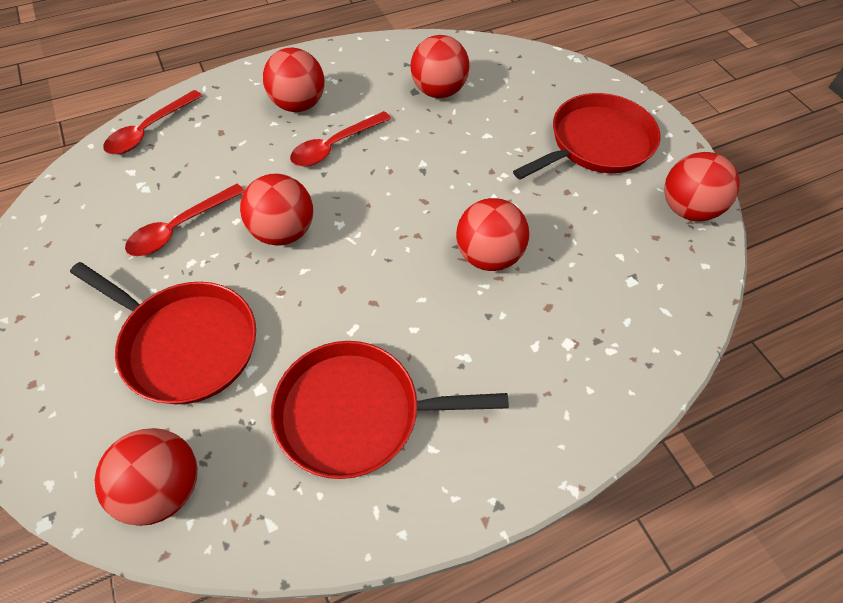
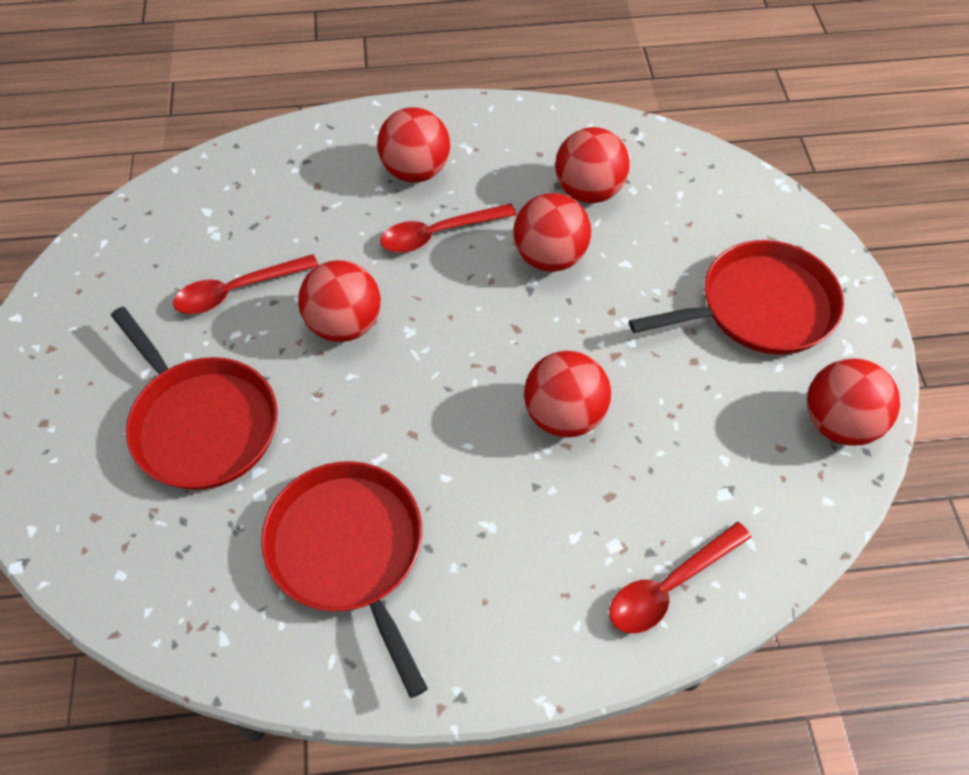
camera: 20 degrees right, 0 degrees up
red ball [95,428,198,526] -> red ball moved to [513,193,591,272]
red spoon [103,90,202,154] -> red spoon moved to [609,522,751,633]
red pan [271,341,509,479] -> red pan turned 45 degrees clockwise [261,461,428,698]

